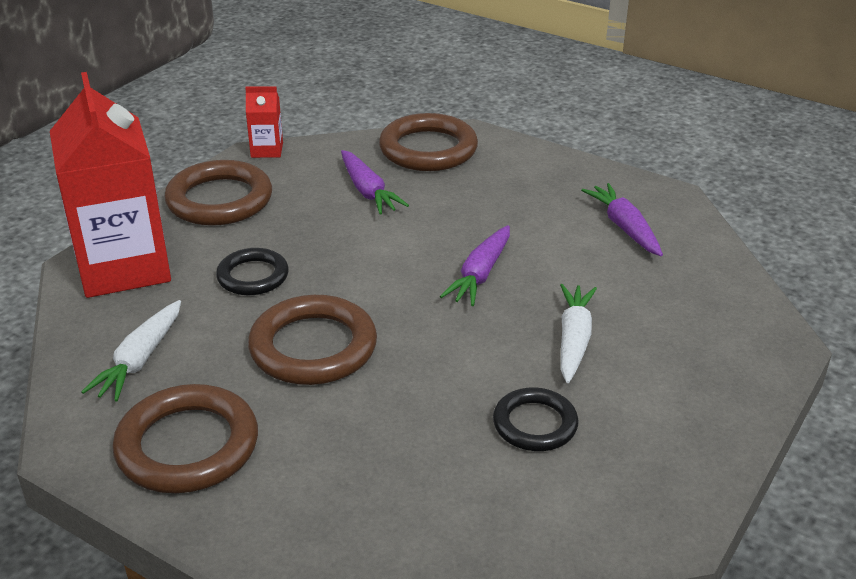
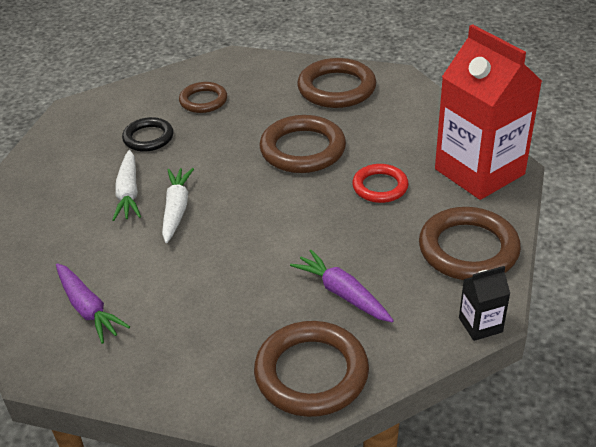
camera: 165 degrees right, 5 degrees up
white carrot [81,300,181,402] -> white carrot moved to [162,168,194,243]
black ring [216,248,289,295] -> red ring [352,164,409,203]
red carton [245,86,283,158] -> black carton [459,266,510,341]
purple carrot [440,225,510,306] -> none
none -> brown ring [179,82,227,113]

